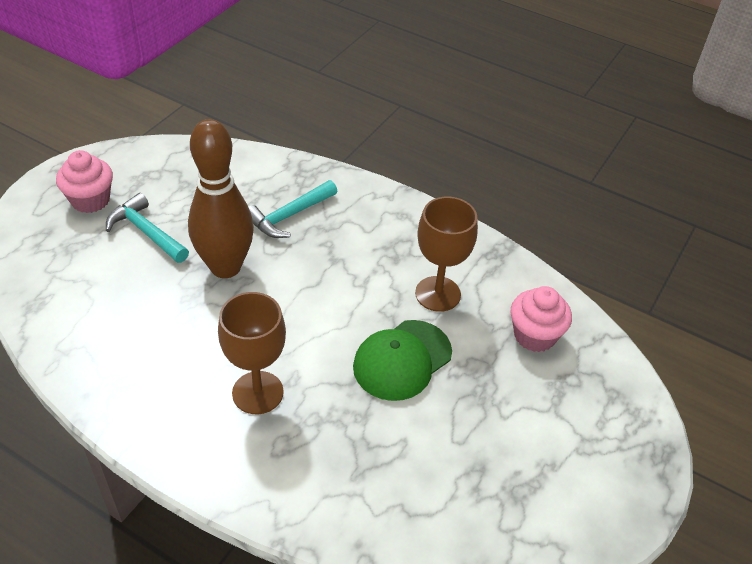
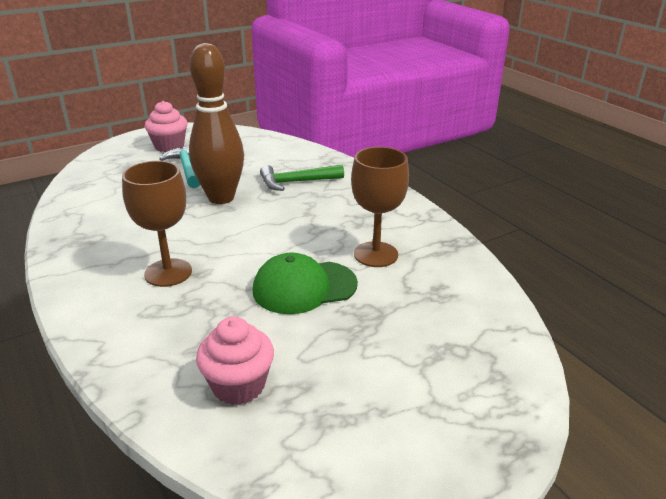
camera: 30 degrees right, 15 degrees down
turquoise hammer [248,180,337,238] -> green hammer [260,165,344,191]
pink cupcake [511,286,572,352] -> pink cupcake moved to [196,317,274,405]

